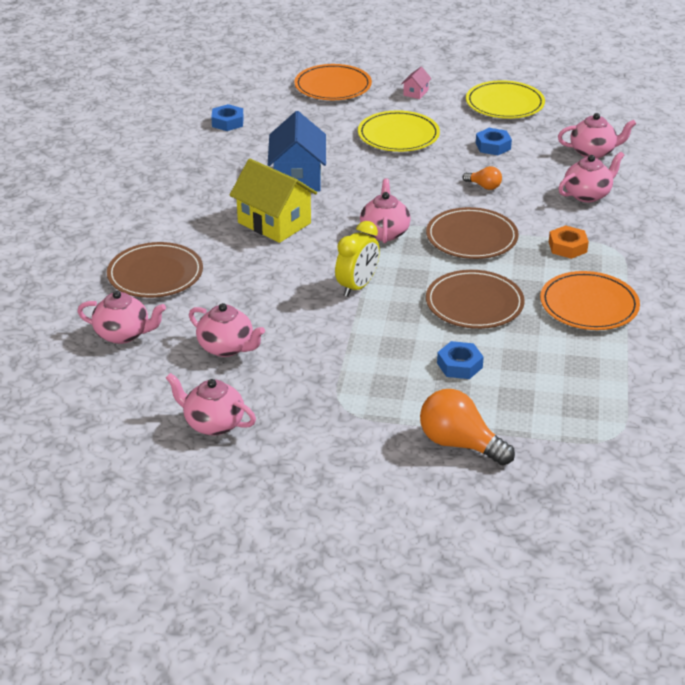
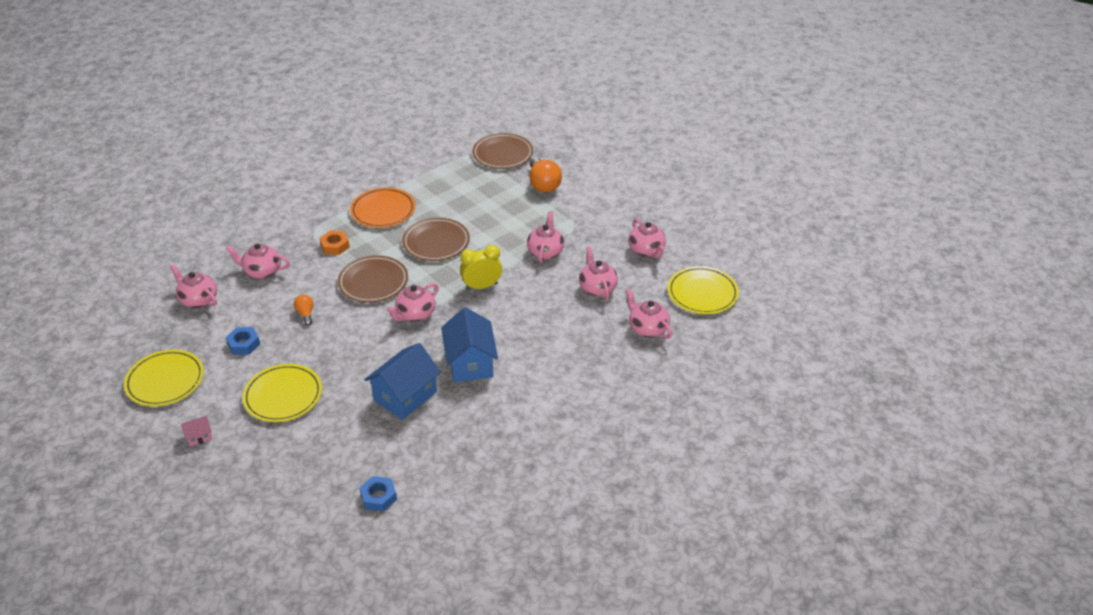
camera: 140 degrees left, 5 degrees up
brown plate [107,242,203,298] -> brown plate moved to [472,133,533,169]
yellow house [230,159,317,243] -> blue house [441,307,498,382]
orange plate [294,64,372,100] -> none
blue nut [437,341,484,379] -> none
none -> pink teapot [527,211,564,263]
none -> yellow plate [668,266,739,314]

